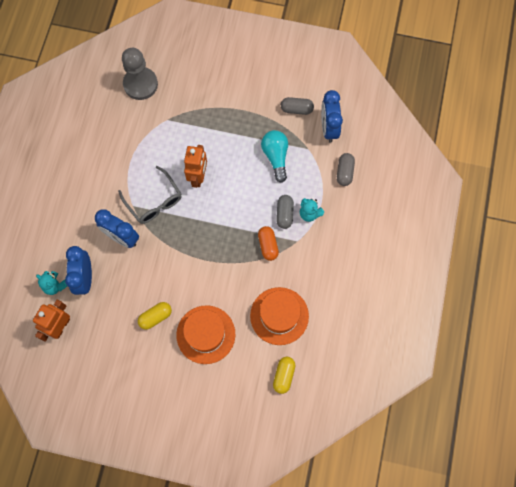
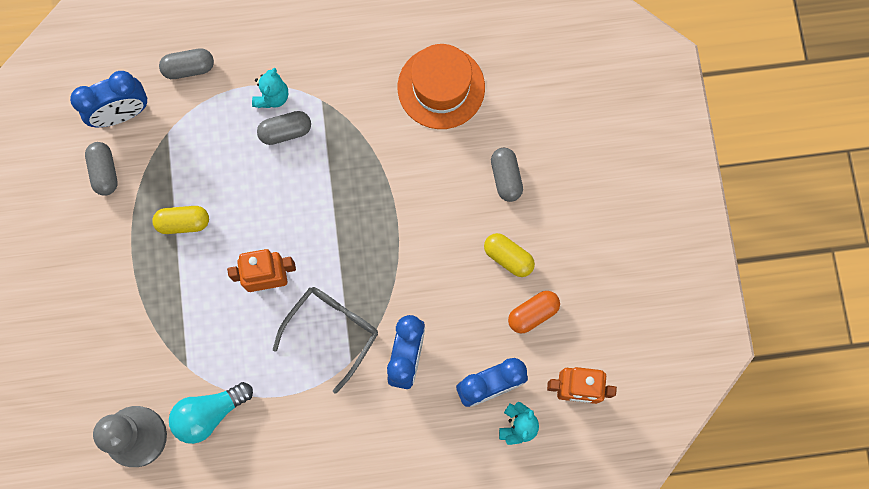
camera: 110 degrees left, 5 degrees up
orange hat [176,305,236,364] -> grey capsule [491,148,523,202]
orange capsule [258,226,279,261] -> orange capsule moved to [508,291,560,333]
turquoise light bulb [261,130,288,183] -> turquoise light bulb moved to [169,382,253,444]
yellow capsule [273,357,295,394] -> yellow capsule moved to [152,206,209,234]

